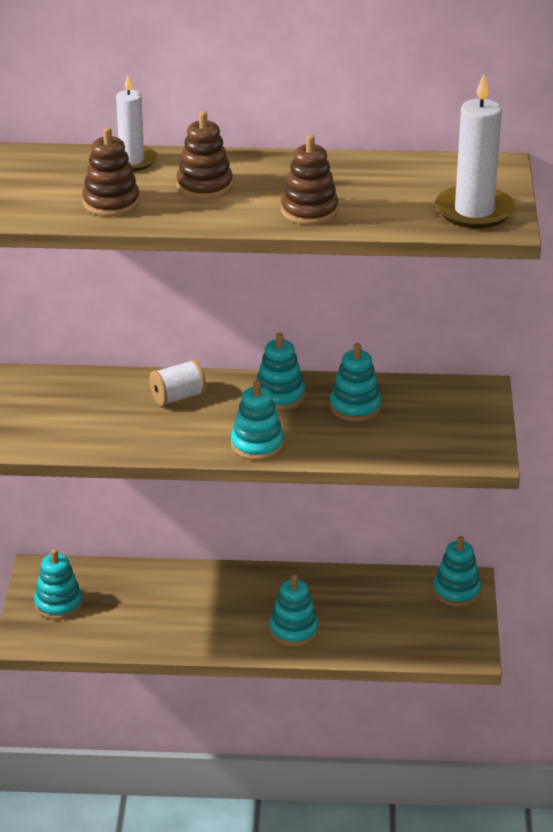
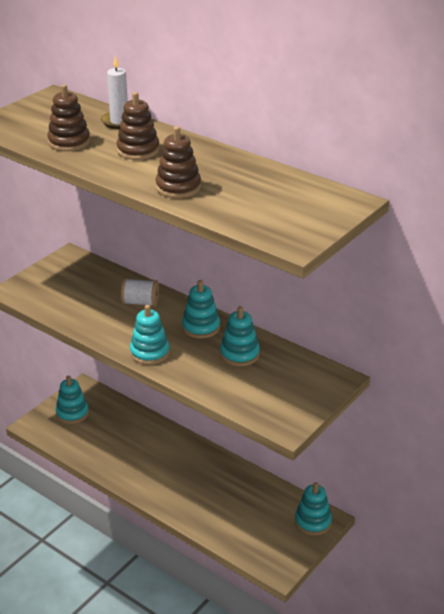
camera: 35 degrees right, 0 degrees up
turquoise stacking toy [270,575,319,647] -> none
white candle [435,74,515,228] -> none

